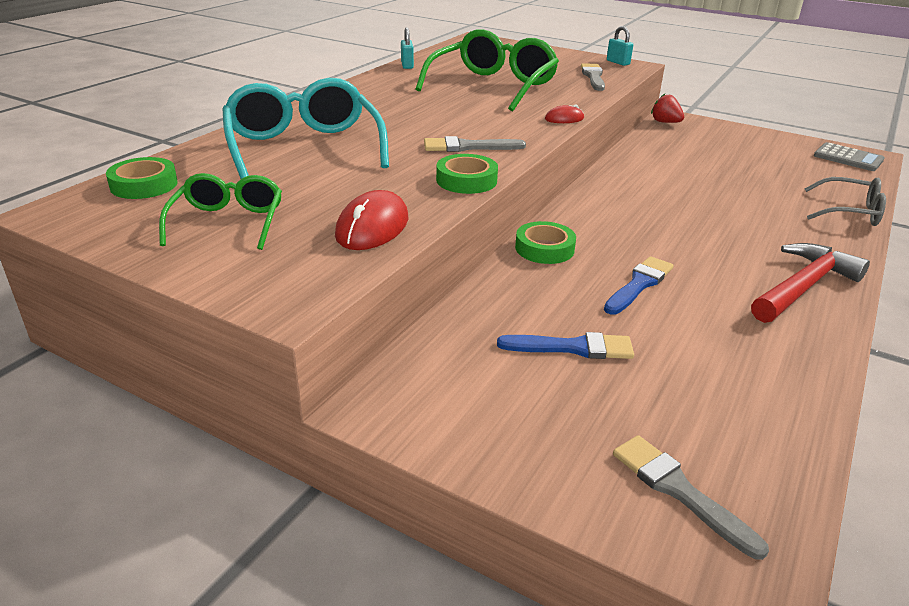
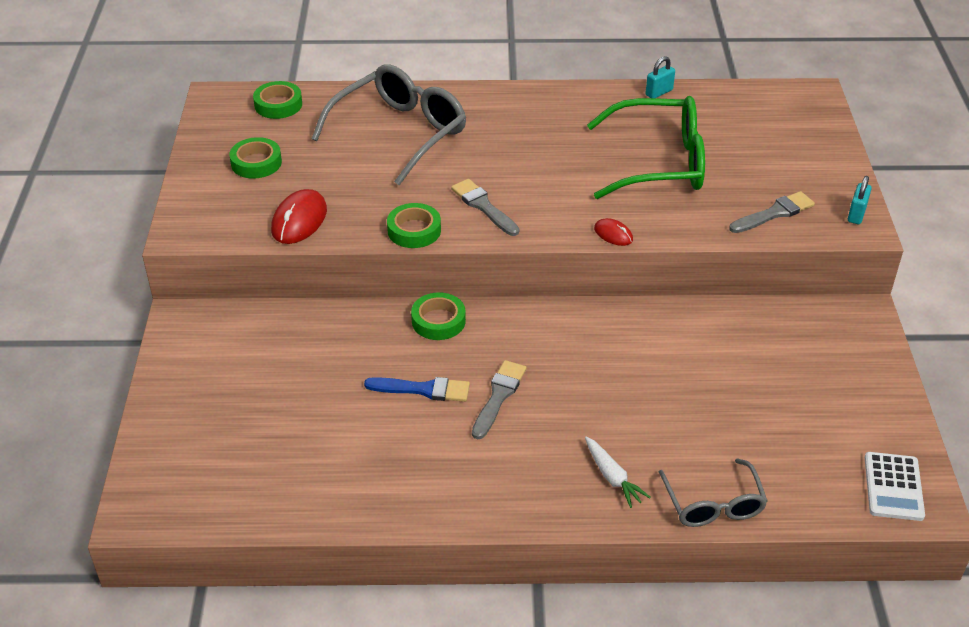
camera: 60 degrees right, 10 degrees up
green glasses [159,173,282,250] -> green tape [229,137,282,178]
turquoise glasses [223,78,389,179] -> grey glasses [311,64,466,185]
red mouse [335,190,408,250] -> red mouse turned 60 degrees counterclockwise [271,189,327,244]
blue brush [497,332,634,359] -> none
grey brush [613,435,769,560] -> grey brush moved to [472,360,526,439]
red strawberry [651,93,684,123] -> none
red hammer [751,243,870,323] -> none
grey calculator [814,142,885,171] -> white calculator [865,452,925,521]
none -> white carrot [585,437,651,508]

